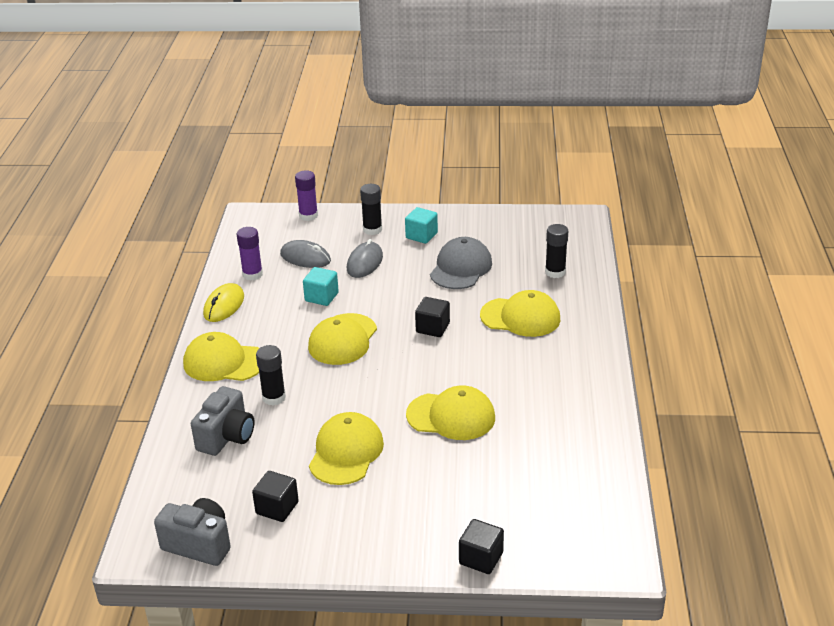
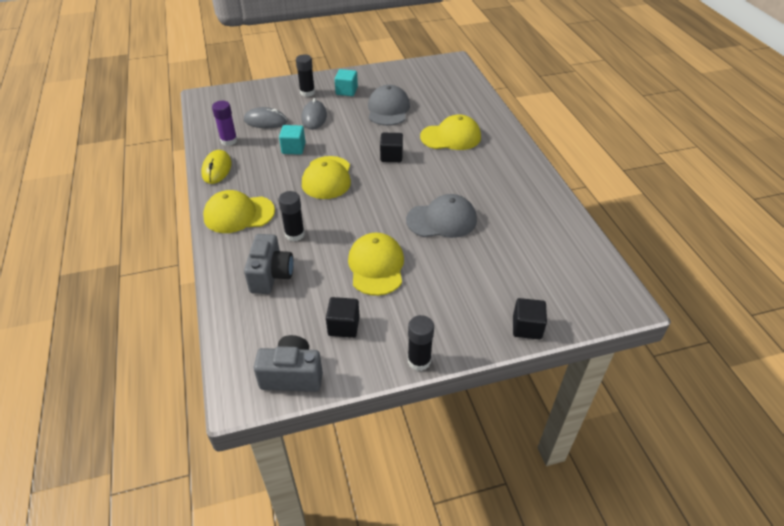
camera: 20 degrees left, 10 degrees up
purple glue stick [295,170,318,221] -> none
yellow cap [406,386,495,440] -> grey cap [406,194,477,238]
black glue stick [545,224,568,278] -> black glue stick moved to [408,315,434,371]

